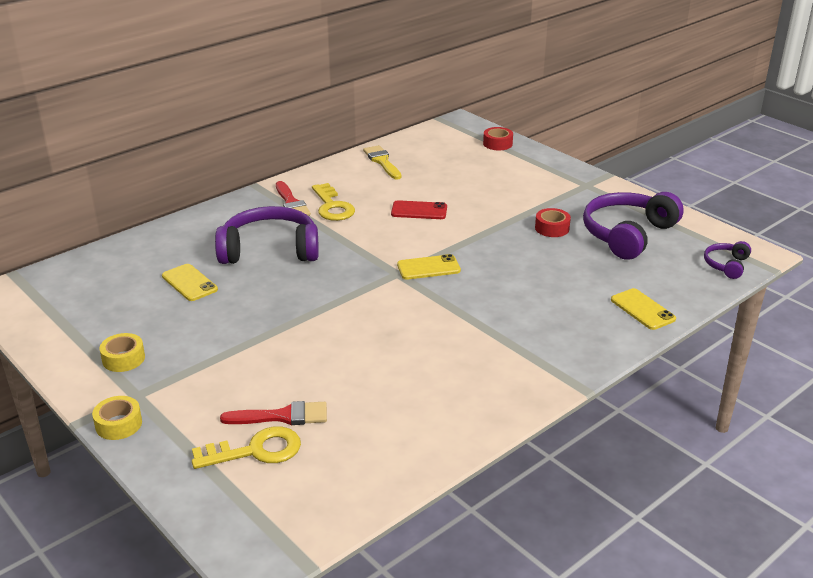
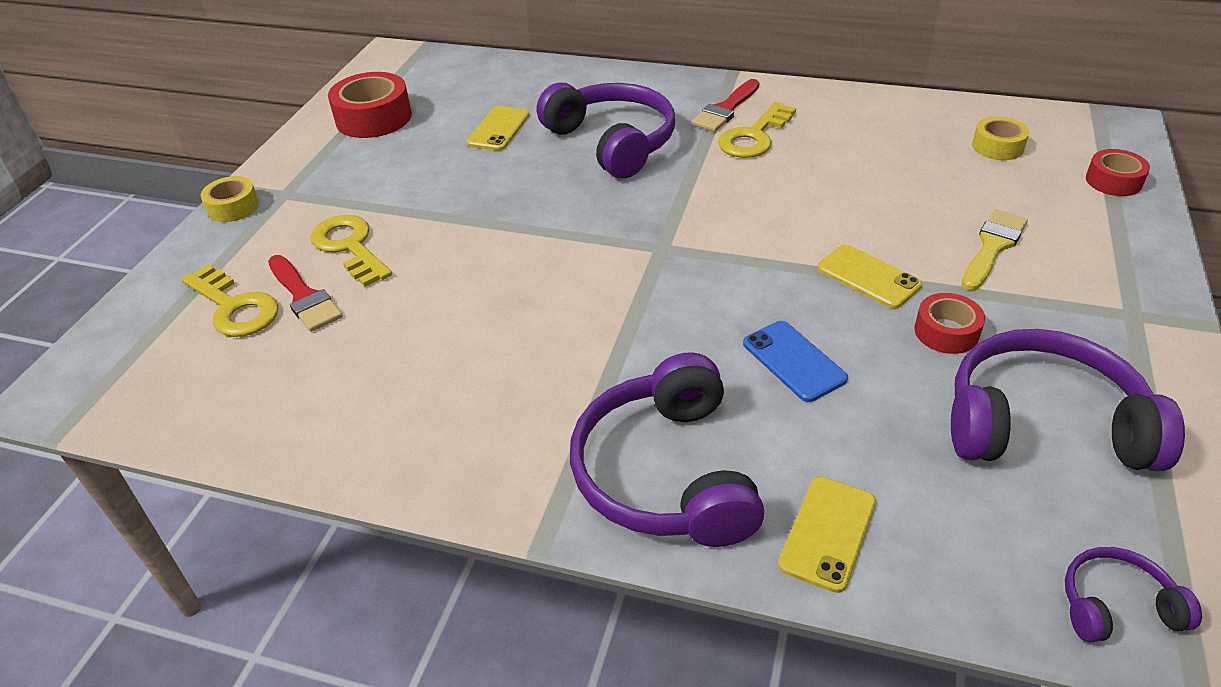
camera: 60 degrees right, 10 degrees up
yellow tape [100,333,145,372] -> yellow tape moved to [972,117,1029,160]
yellow brush [363,145,401,180] -> yellow brush moved to [962,209,1028,291]
red phone [391,200,447,219] -> none
yellow phone [397,254,461,280] -> yellow phone moved to [817,245,922,309]
none -> yellow key [310,215,392,287]
none -> red tape [328,72,412,138]
none -> purple headphones [570,352,764,547]
none -> blue phone [743,321,848,402]

